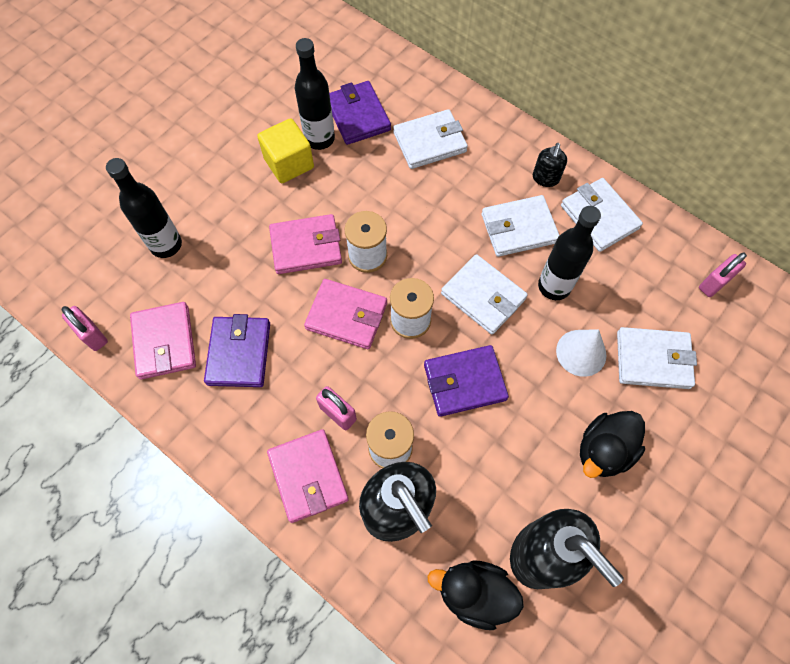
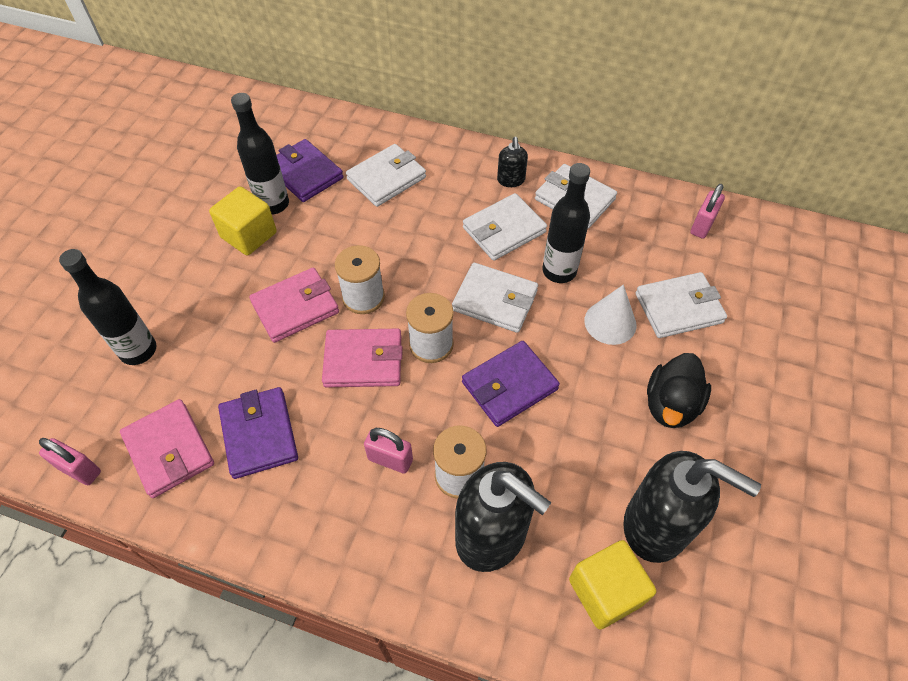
camera: 20 degrees left, 10 degrees down
pink wallet [267,429,349,523] -> none
black duck [428,560,524,630] -> yellow cube [569,540,656,629]

